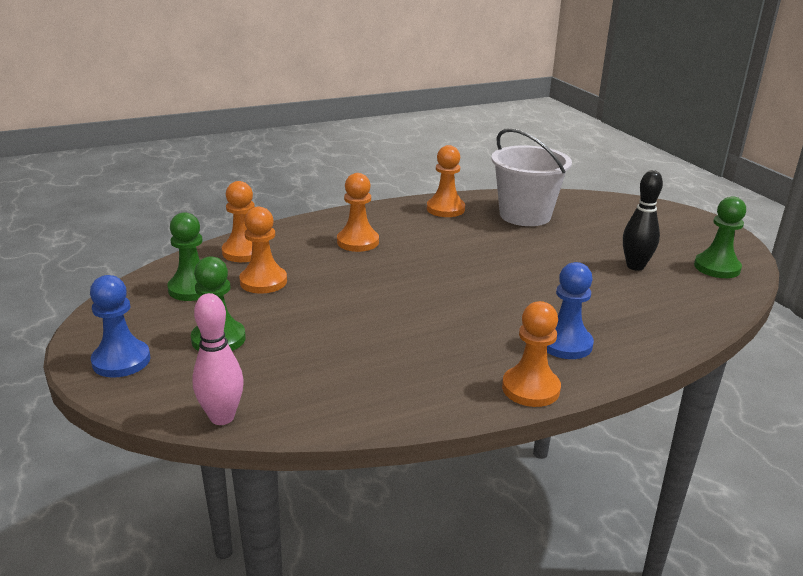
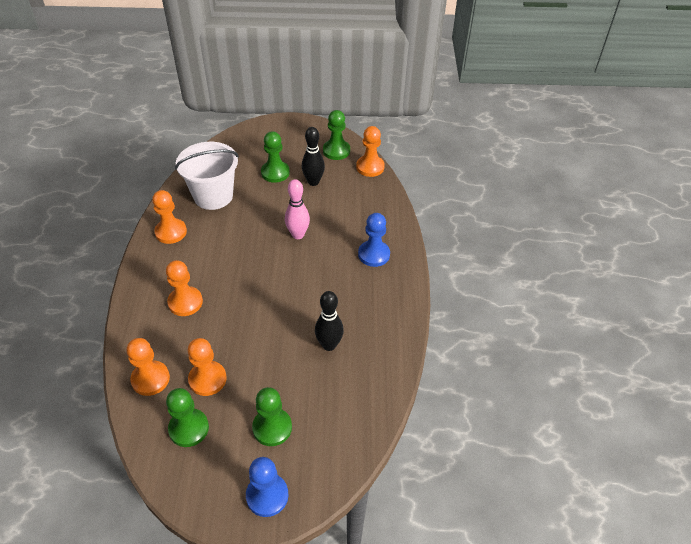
camera: 65 degrees left, 20 degrees up
pink bowling pin [192,293,244,425] -> pink bowling pin moved to [285,179,310,239]
orange pawn [502,301,561,407] -> orange pawn moved to [356,126,385,177]
none -> green pawn [261,131,290,183]
none -> black bowling pin [315,291,344,351]

